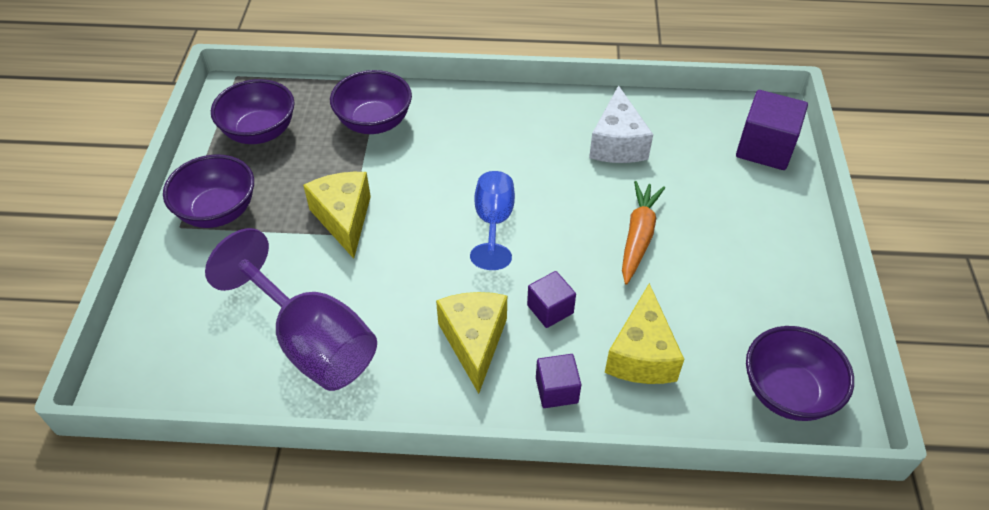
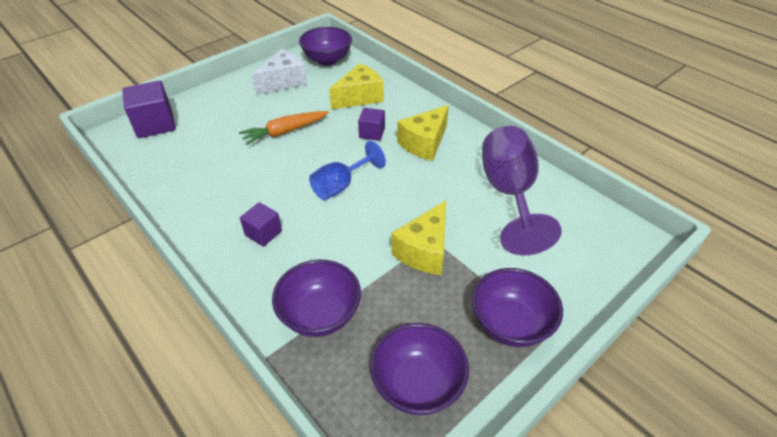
camera: 135 degrees left, 5 degrees down
purple cube [536,354,581,408] -> purple cube moved to [240,202,282,247]
white cheese [589,85,653,163] -> white cheese moved to [252,49,307,95]

